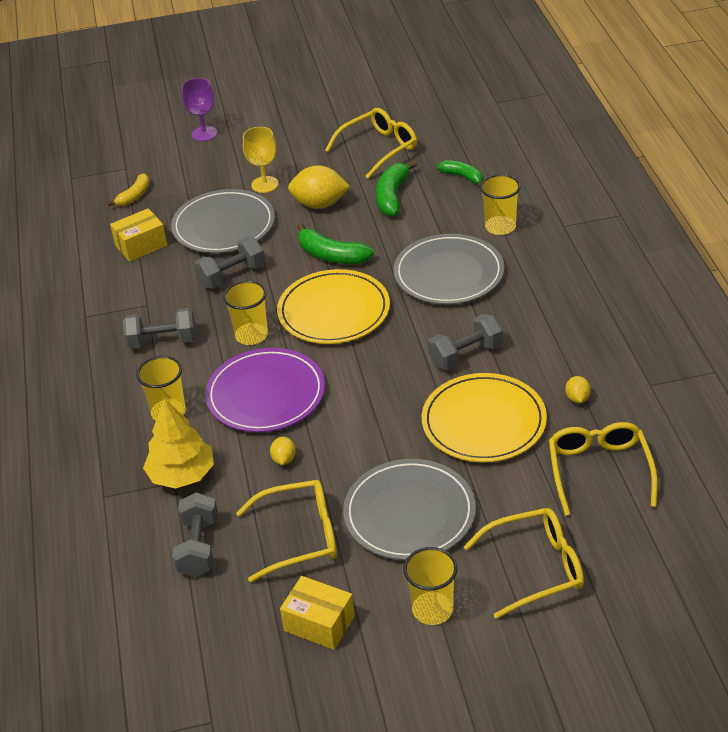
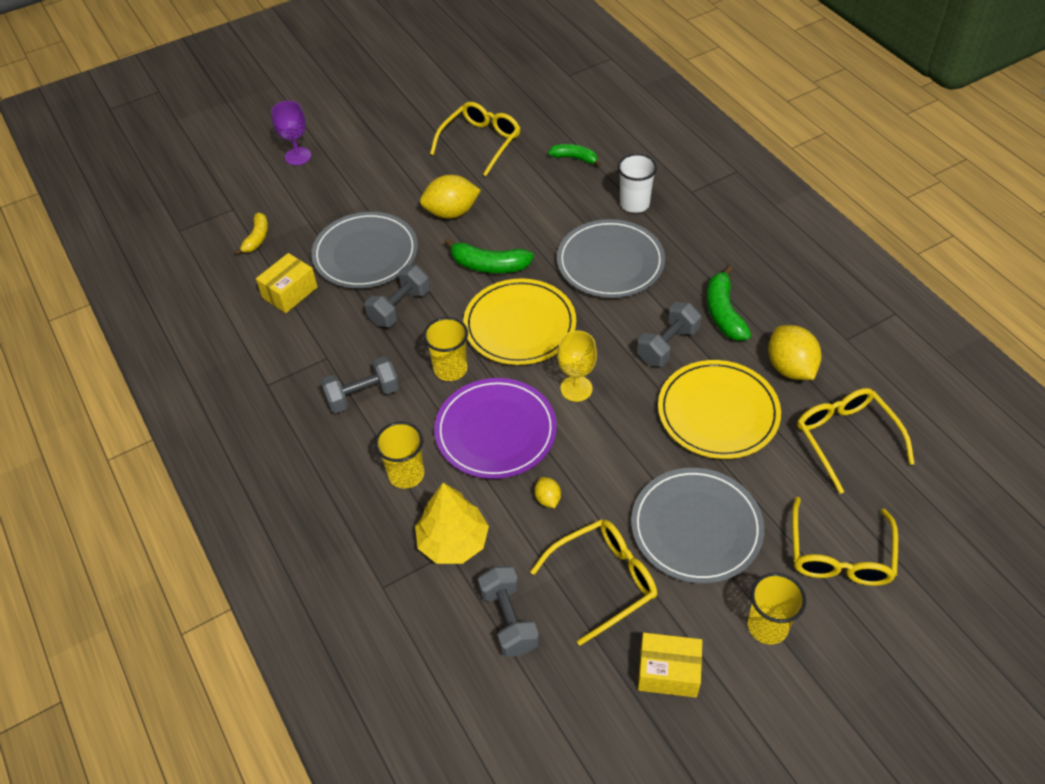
camera: 20 degrees left, 10 degrees up
yellow goblet [243,127,278,193] -> yellow goblet moved to [557,331,597,402]
green banana [376,160,417,217] -> green banana moved to [707,265,751,341]
yellow glasses [464,508,584,619] -> yellow glasses turned 135 degrees clockwise [792,497,898,586]
yellow cup [480,174,521,235] -> white cup [618,154,657,213]
yellow lemon [565,376,591,403] -> yellow lemon [768,325,822,380], size x2.04

